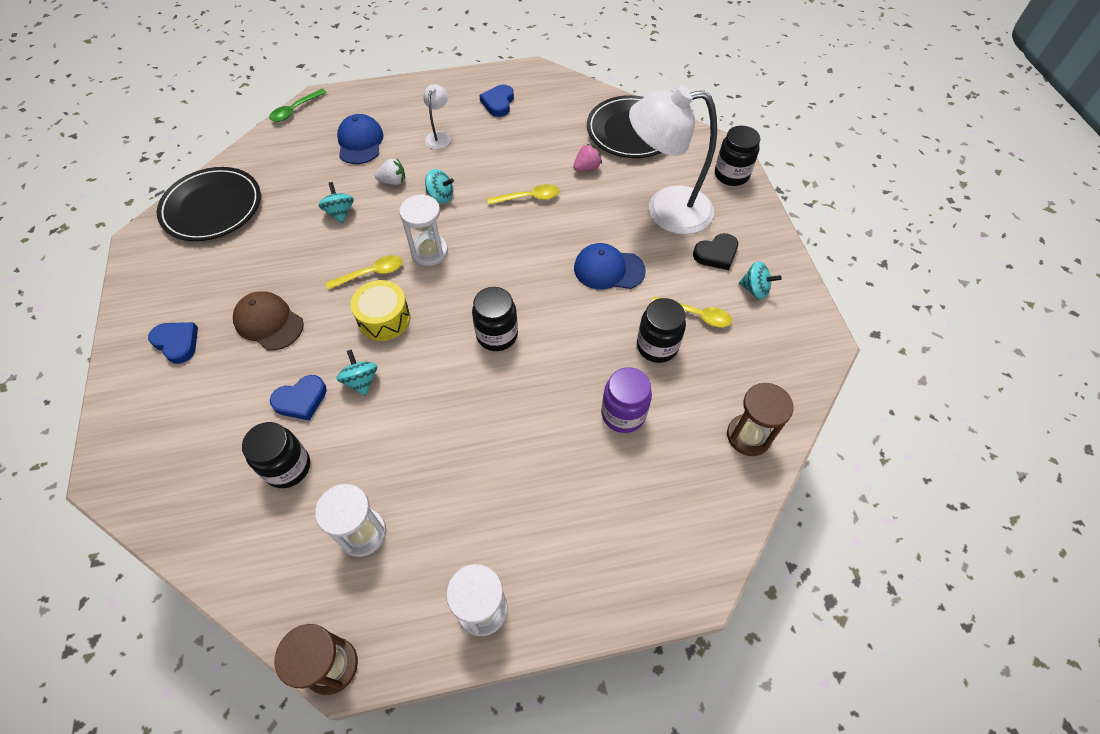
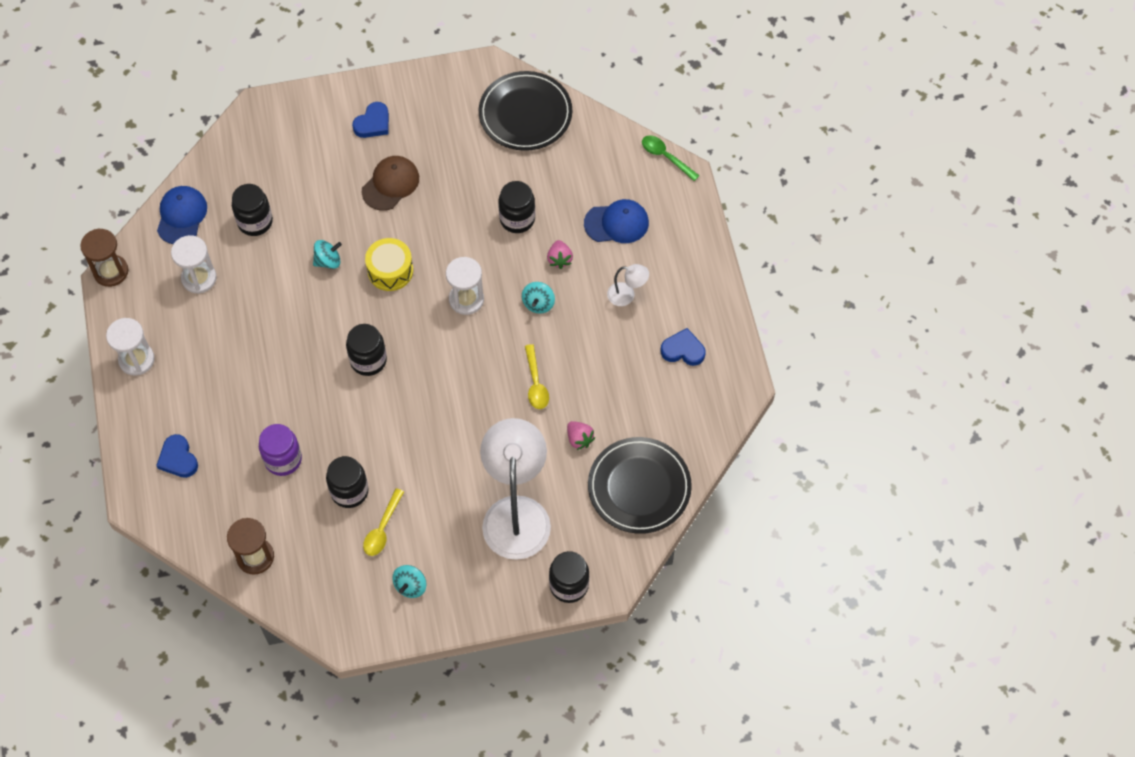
camera: 90 degrees right, 5 degrees up
blue heart [270,375,327,421] -> blue heart moved to [156,434,198,478]
turquoise spinning top [318,182,354,223] -> black jar [499,181,535,233]
yellow spoon [326,255,403,290] -> none
white strawberry [375,159,405,185] -> pink strawberry [547,240,573,269]
blue cap [574,243,646,289] -> blue cap moved to [157,186,207,244]
black heart [693,233,738,270] -> none

